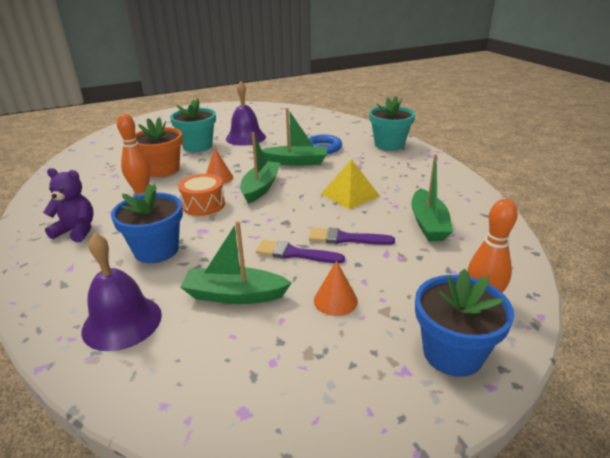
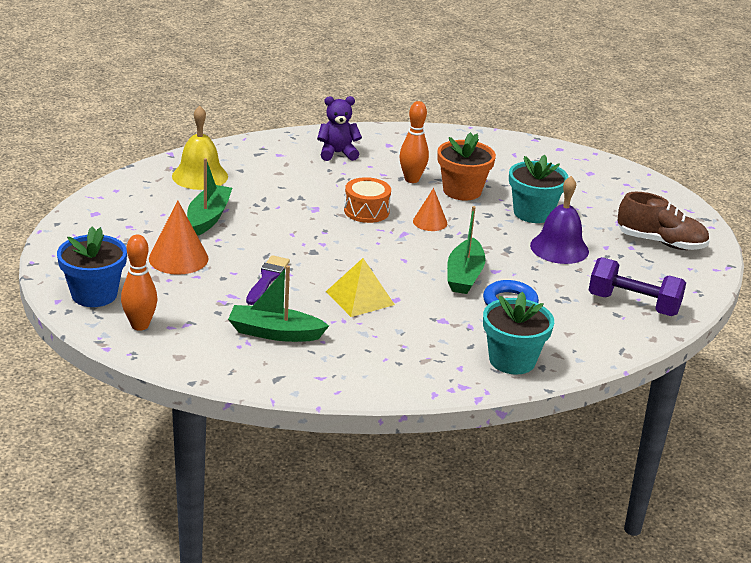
camera: 95 degrees right, 0 degrees up
purple teddy bear [43,168,94,242] -> purple teddy bear turned 120 degrees counterclockwise [317,96,362,161]
purple bell [81,233,162,351] -> yellow bell [172,106,228,190]
blue flower pot [111,184,183,263] -> none
green boat [240,132,281,204] -> none
purple brush [256,240,345,263] -> none
orange cone [314,261,358,316] -> orange cone [149,200,208,275], size x1.59
none -> purple dumbbell [589,257,686,316]
none -> brown shoe [618,192,710,250]

